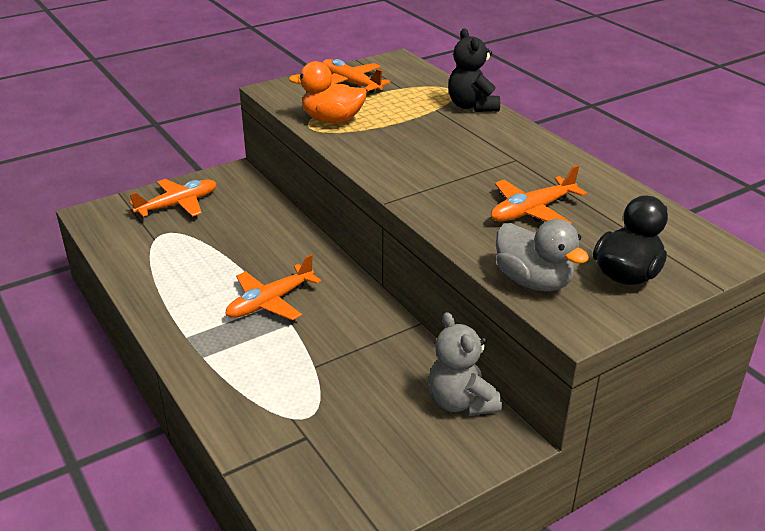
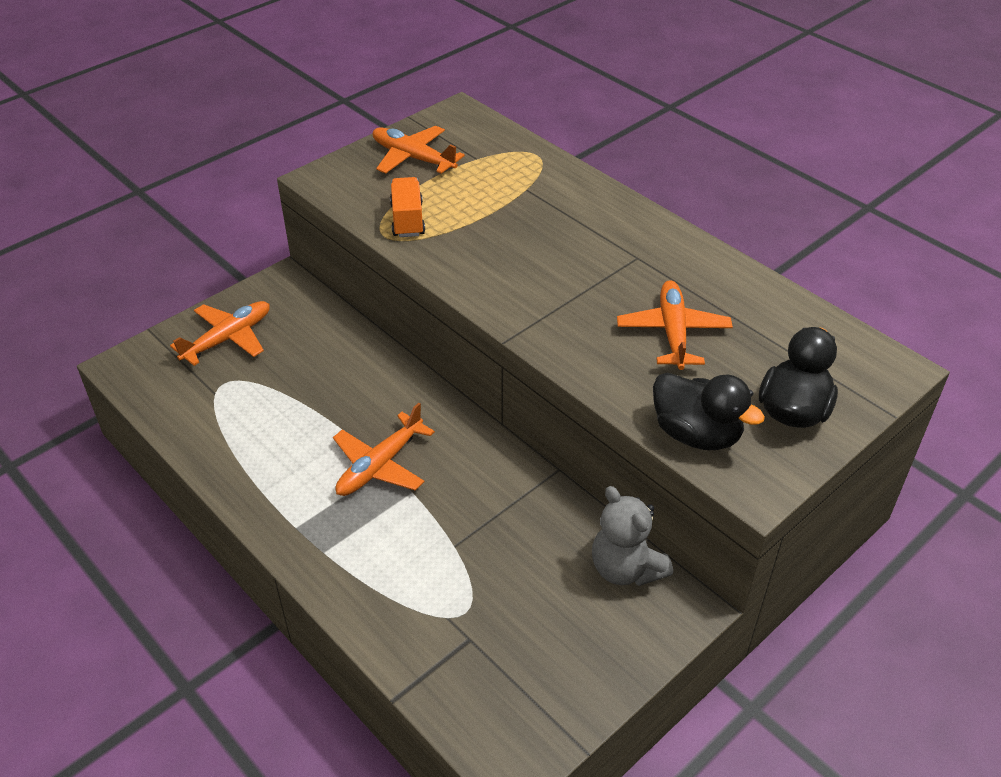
camera: 10 degrees left, 10 degrees up
orange duck [289,61,367,123] -> orange truck [390,177,425,237]
black teddy bear [448,28,500,112] -> none
orange plane [491,165,587,224] -> orange plane turned 135 degrees clockwise [617,280,733,370]
grey duck [496,219,589,292] -> black duck [653,372,765,450]

